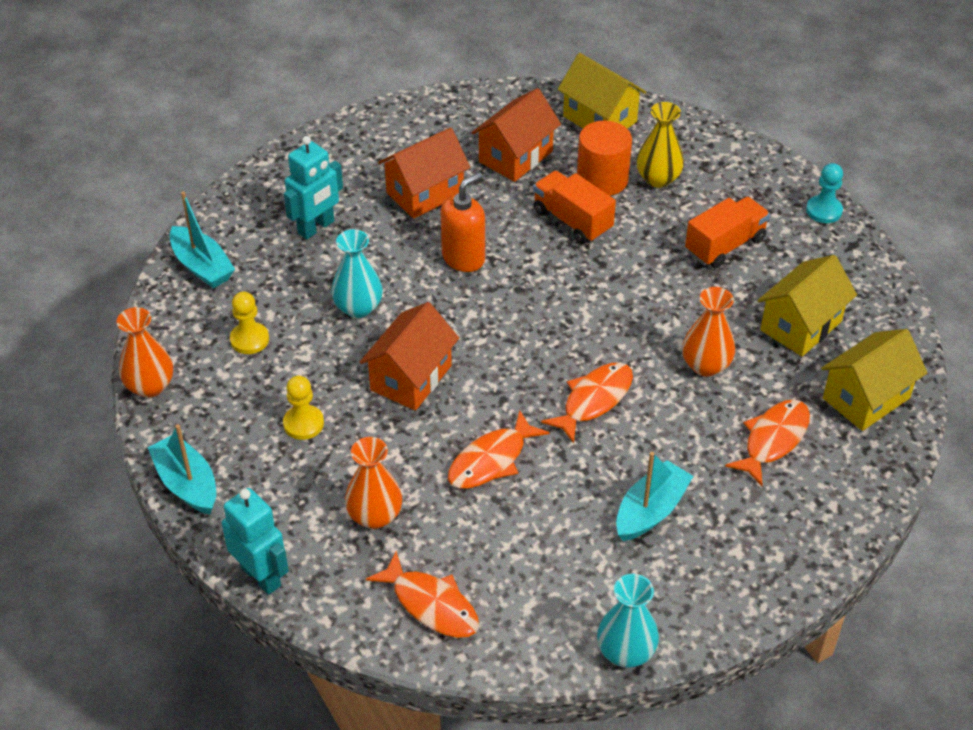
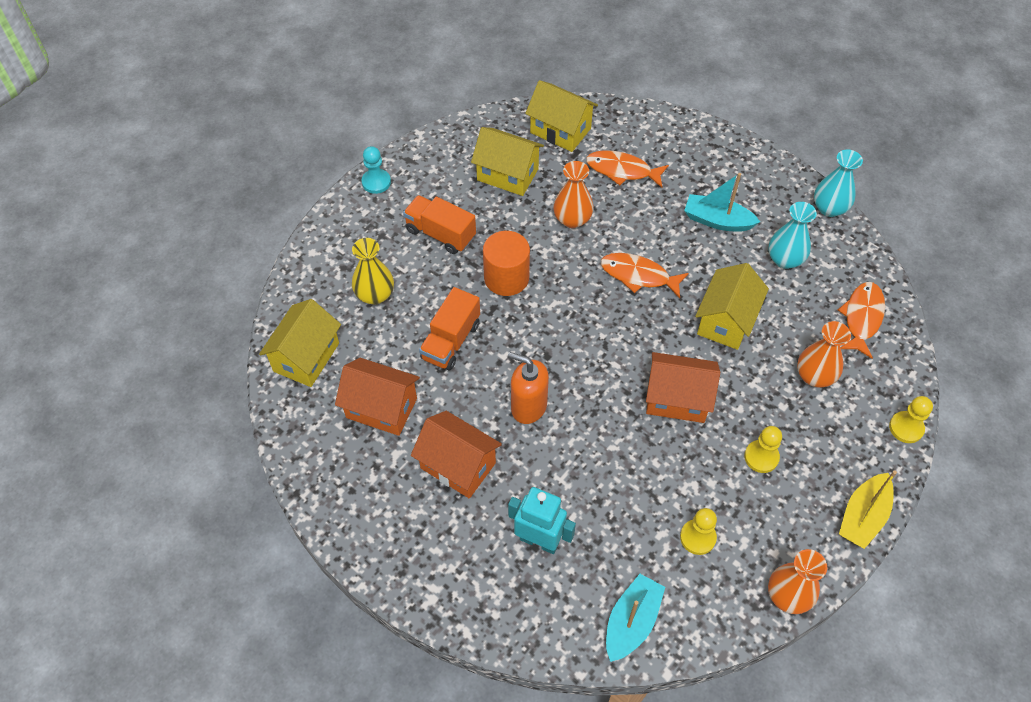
camera: 110 degrees left, 10 degrees up
turquoise boat [148,424,216,515] -> yellow boat [839,470,897,549]
turquoise robot [222,488,289,595] -> yellow pawn [889,396,933,443]
turquoise vase [331,229,383,318] -> turquoise vase moved to [768,202,817,269]
orange fish [448,410,550,489] -> yellow house [695,263,769,350]
orange cylinder [577,121,632,196] -> orange cylinder moved to [483,231,530,296]

